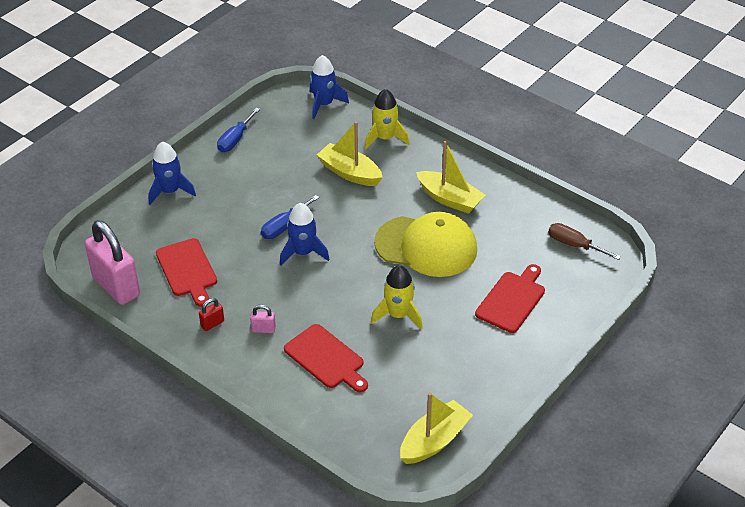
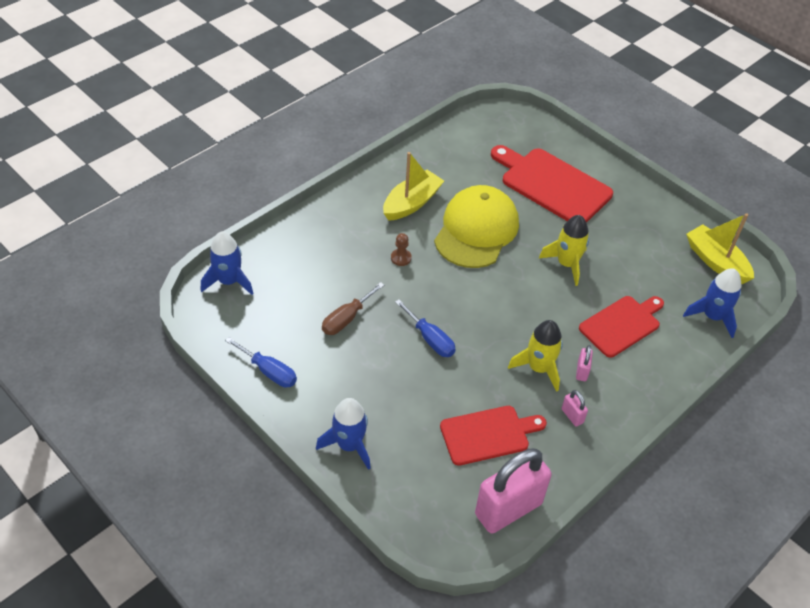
camera: 85 degrees left, 5 degrees up
red padlock [199,298,224,331] -> pink padlock [562,390,588,427]
blue rocket [280,203,330,265] -> blue rocket moved to [683,268,742,338]
yellow boat [317,121,383,186] -> none
yellow rocket [364,89,410,149] -> yellow rocket moved to [508,320,563,392]
red cutting board [475,264,545,333] -> red cutting board [491,145,613,223], size x1.52
brown screwdriver [548,223,621,260] -> brown screwdriver moved to [322,282,384,335]
none -> brown pawn [391,233,412,266]

